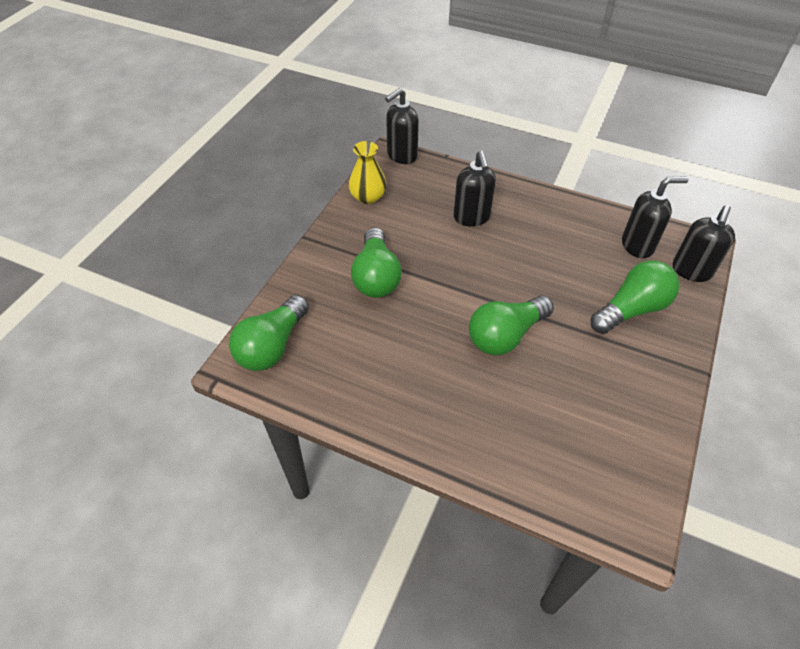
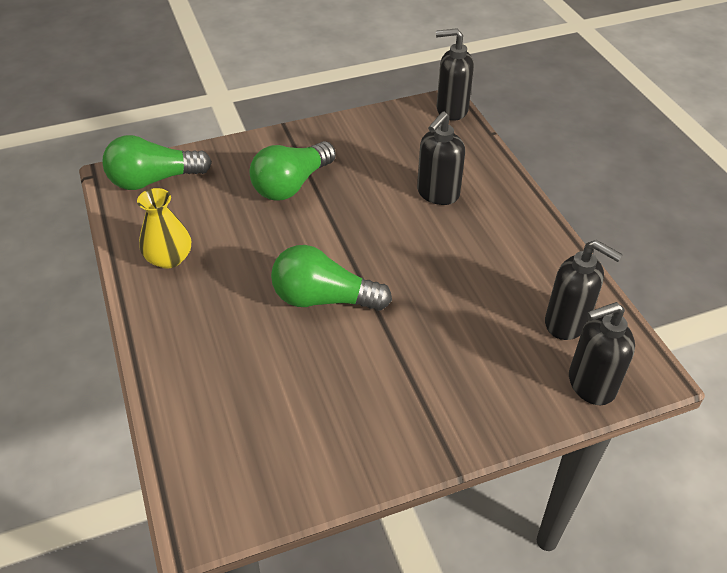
camera: 45 degrees right, 5 degrees down
yellow vase [349,141,387,204] -> yellow vase moved to [137,188,191,269]
green light bulb [590,261,679,334] -> none

